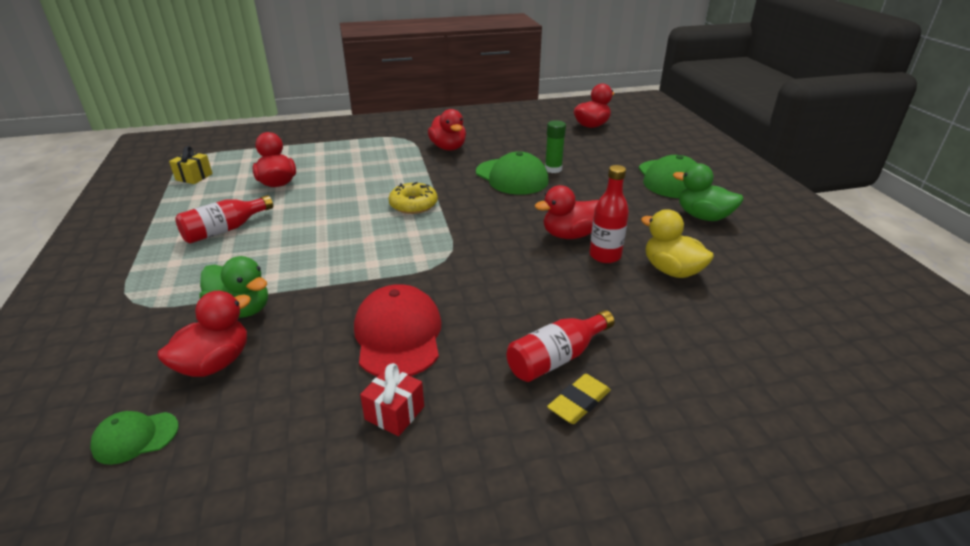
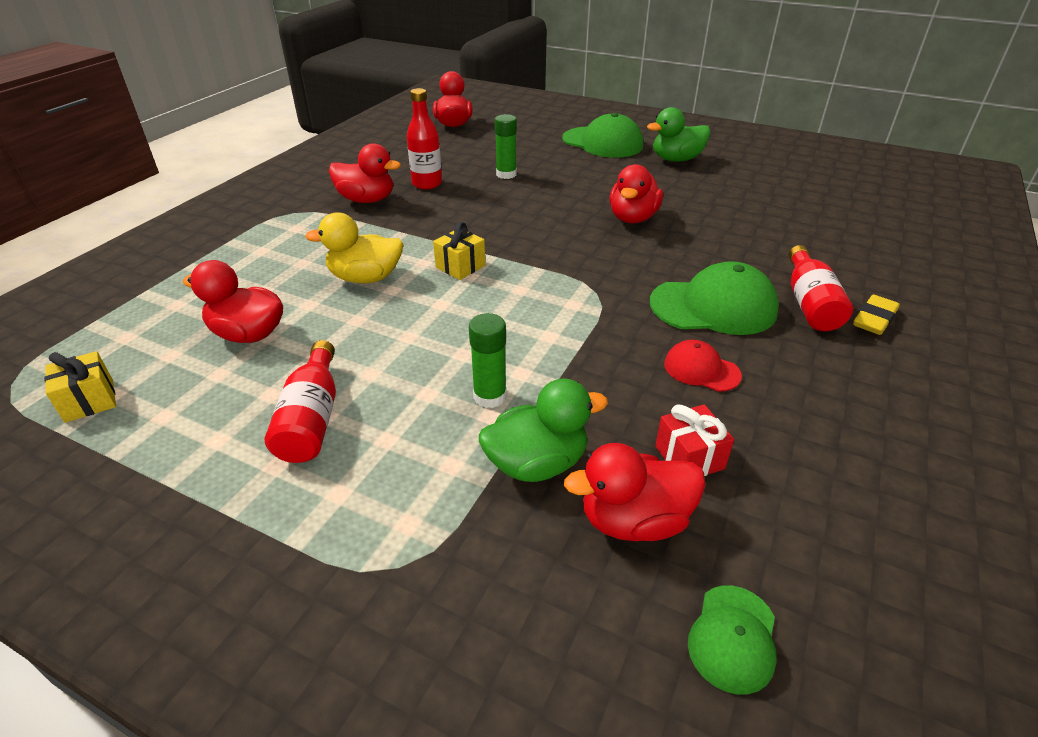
camera: 50 degrees left, 5 degrees up
red duck [157,291,251,377] -> red duck turned 90 degrees counterclockwise [564,443,706,541]
red cap [354,284,442,376] -> red cap [664,340,742,392], size x0.54
red gift [360,363,424,436] -> red gift moved to [655,404,734,476]
yellow donut [389,182,438,214] -> yellow gift [433,222,485,280]
green cap [476,152,549,195] -> green cap moved to [650,261,779,335]
yellow eraser [547,374,611,424] -> yellow eraser turned 45 degrees clockwise [853,295,900,335]
red bottle [589,165,629,263] -> red bottle moved to [407,88,442,190]
yellow duck [641,209,714,278] -> yellow duck moved to [305,212,403,283]
none -> green glue stick [469,313,507,408]

